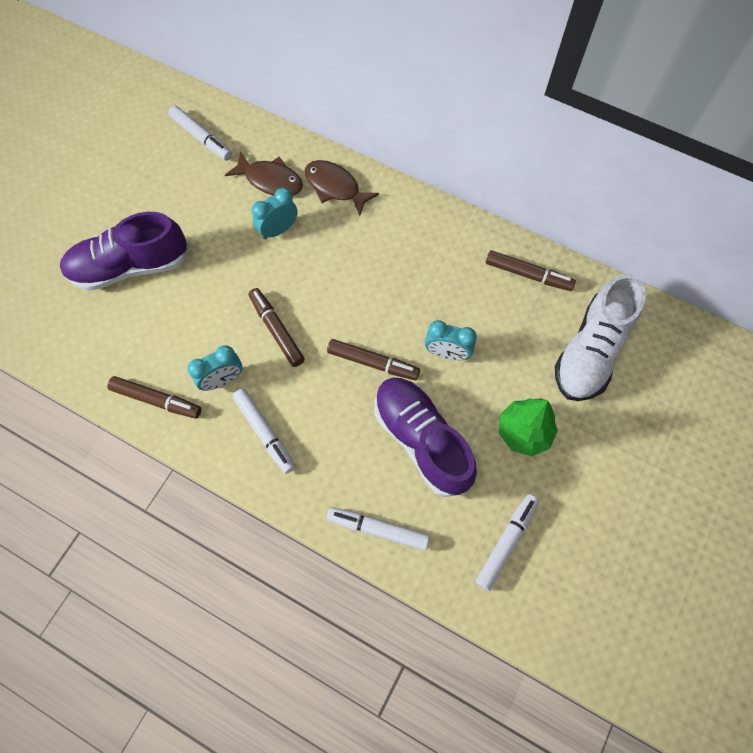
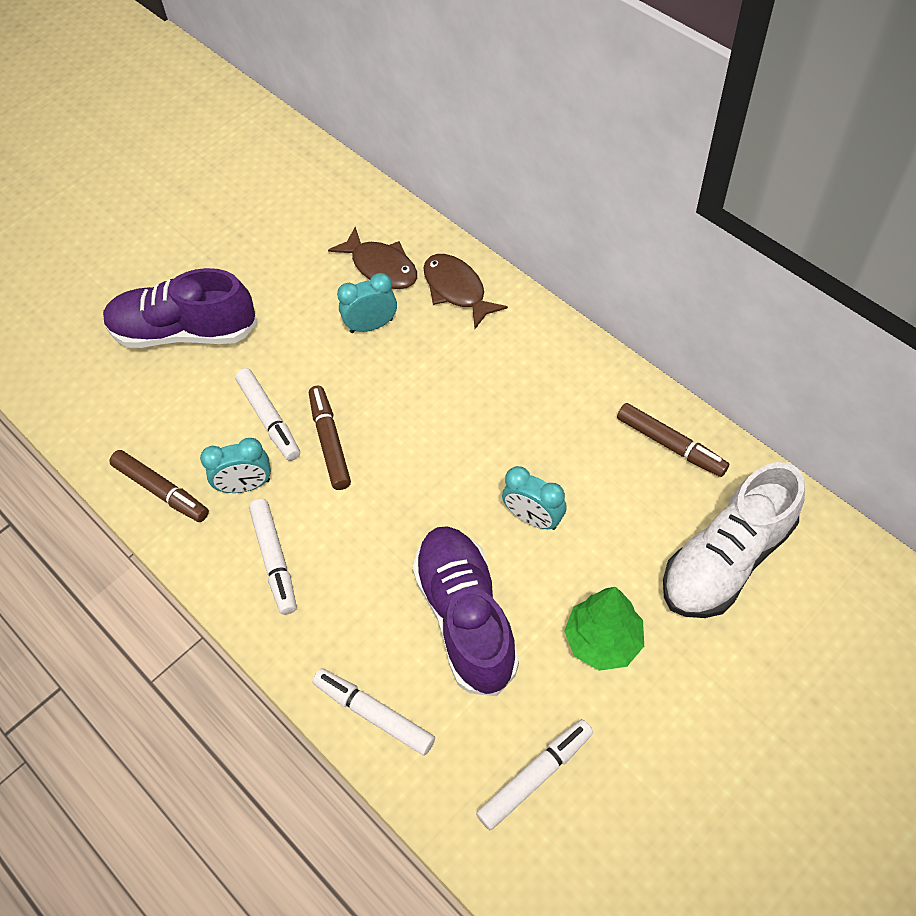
camera: 20 degrees right, 10 degrees down
white marker [168,106,232,161] -> white marker moved to [235,368,300,461]
brown marker [327,339,420,380] -> none

